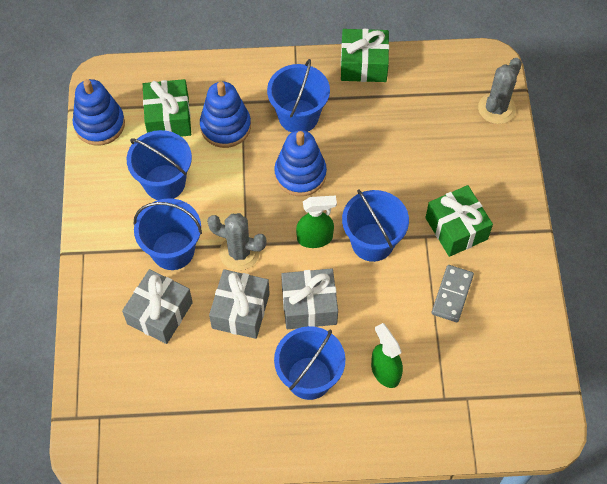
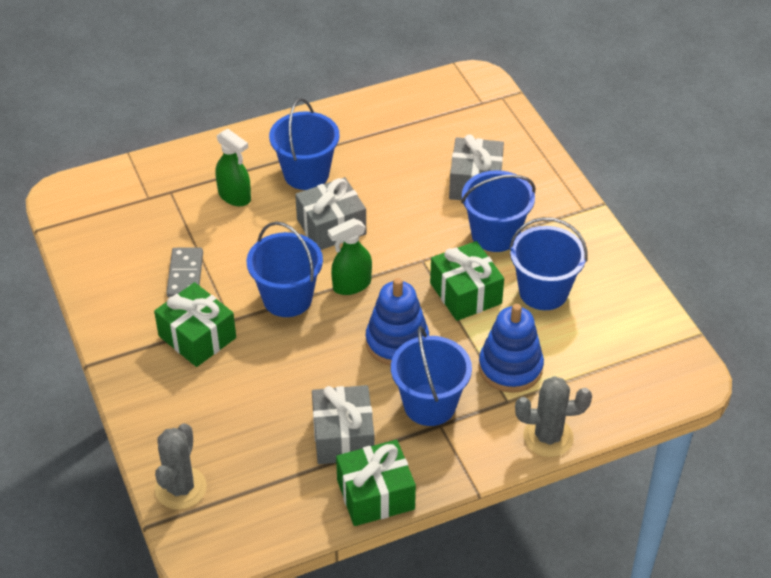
camera: 160 degrees right, 15 degrees down
blue stacking toy [73,79,125,145] -> none
green gift [143,79,191,137] -> green gift moved to [430,241,504,321]
grey cactus [207,213,267,271] -> grey cactus moved to [515,376,592,457]
grey gift [209,269,270,339] -> grey gift moved to [312,385,375,464]

